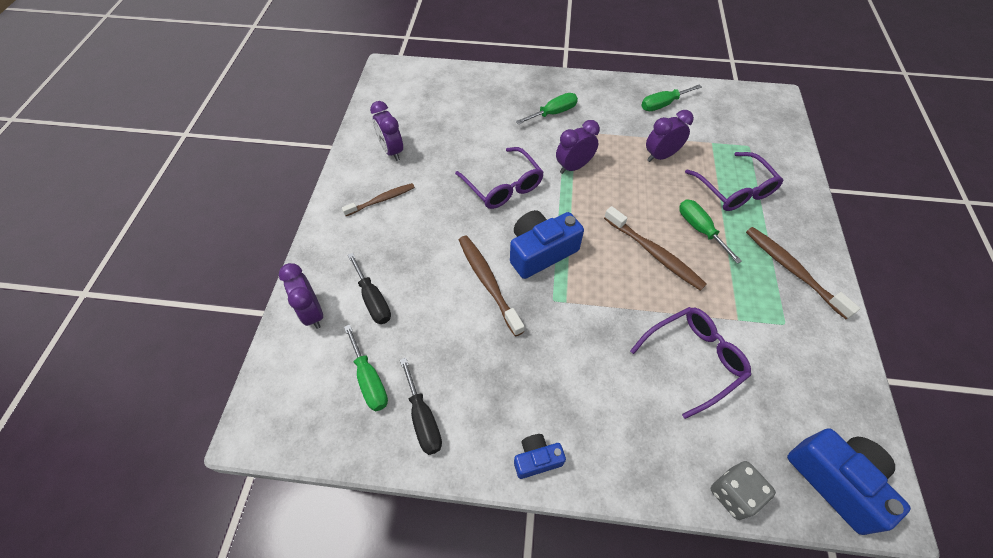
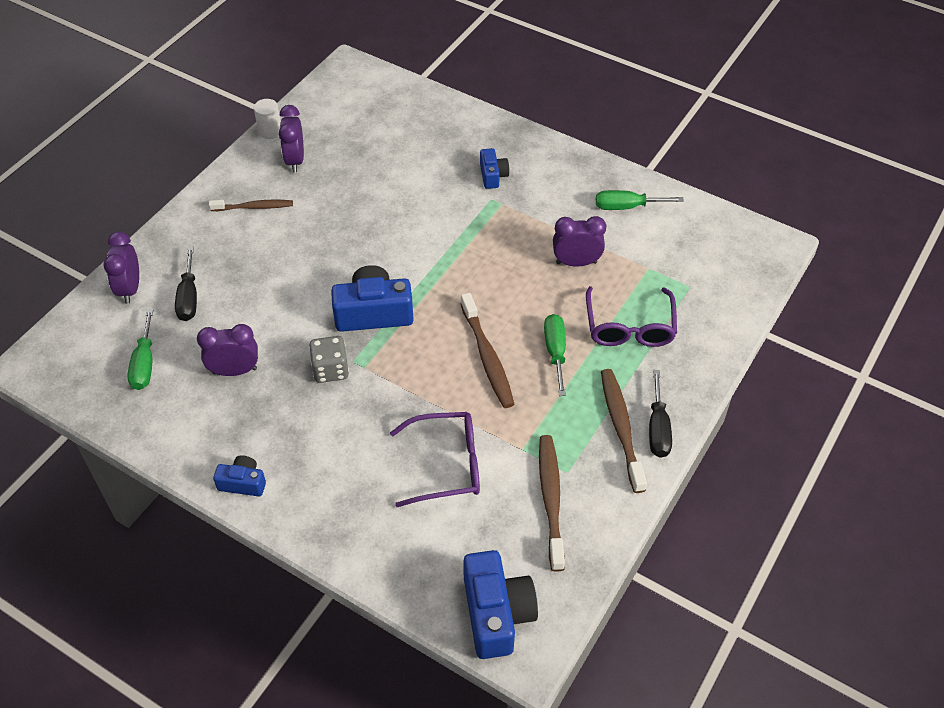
camera: 25 degrees right, 5 degrees down
black screwdriver [400,358,442,455] -> black screwdriver moved to [649,370,672,458]
purple glasses [455,147,544,209] -> none
brown toothbrush [459,235,524,337] -> brown toothbrush moved to [539,435,565,572]
green screwdriver [516,93,578,125] -> blue camera [480,148,509,189]
purple clock [556,120,600,174] -> purple clock moved to [197,324,258,376]
grey dice [711,461,776,520] -> grey dice moved to [309,336,349,383]
none -> white cylinder [254,99,281,139]

